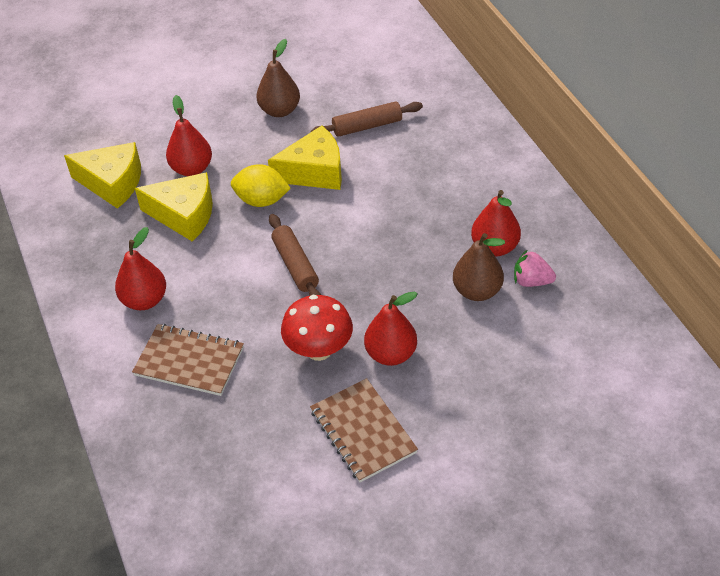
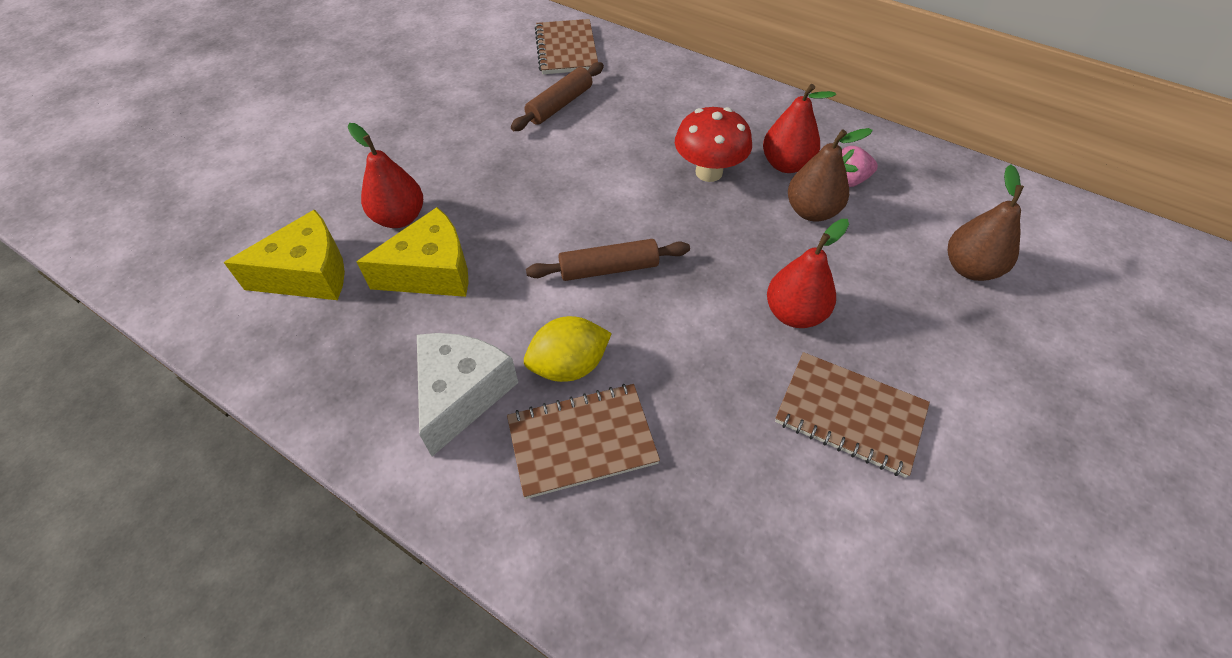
camera: 35 degrees left, 5 degrees up
red pear [115,227,166,310] -> white cheese [417,333,518,456]
yellow lemon [231,164,291,207] -> yellow lemon moved to [524,316,612,382]
brown pear [257,39,300,117] -> brown pear moved to [948,164,1024,281]
yellow cheese [268,125,342,190] -> none
brown rolling pin [269,214,321,296] -> brown rolling pin turned 45 degrees counterclockwise [526,239,690,281]
red mushroom [281,295,353,361] -> red mushroom moved to [675,107,752,182]
none -> brown notebook [535,19,598,74]

